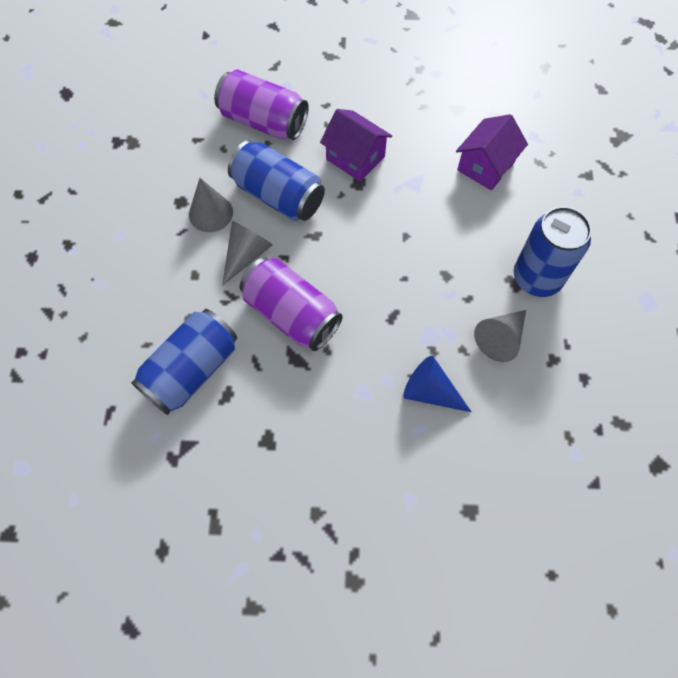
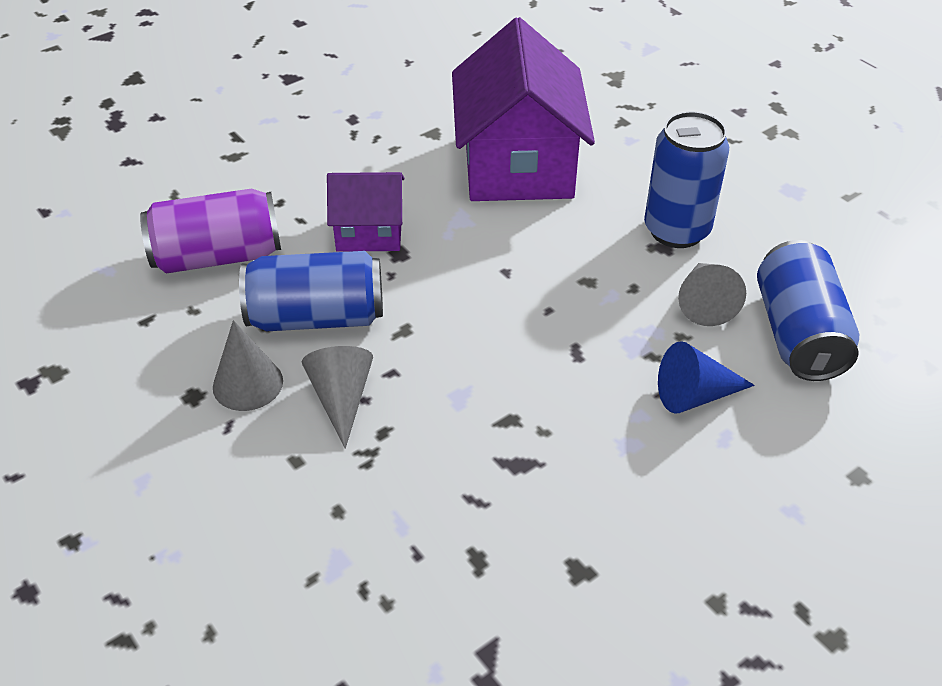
camera: 40 degrees left, 20 degrees down
blue can [131,309,237,415] -> blue can moved to [757,240,859,381]
purple can [240,257,343,351] -> none
purple house [456,114,528,190] -> purple house [452,17,595,201], size x1.87

